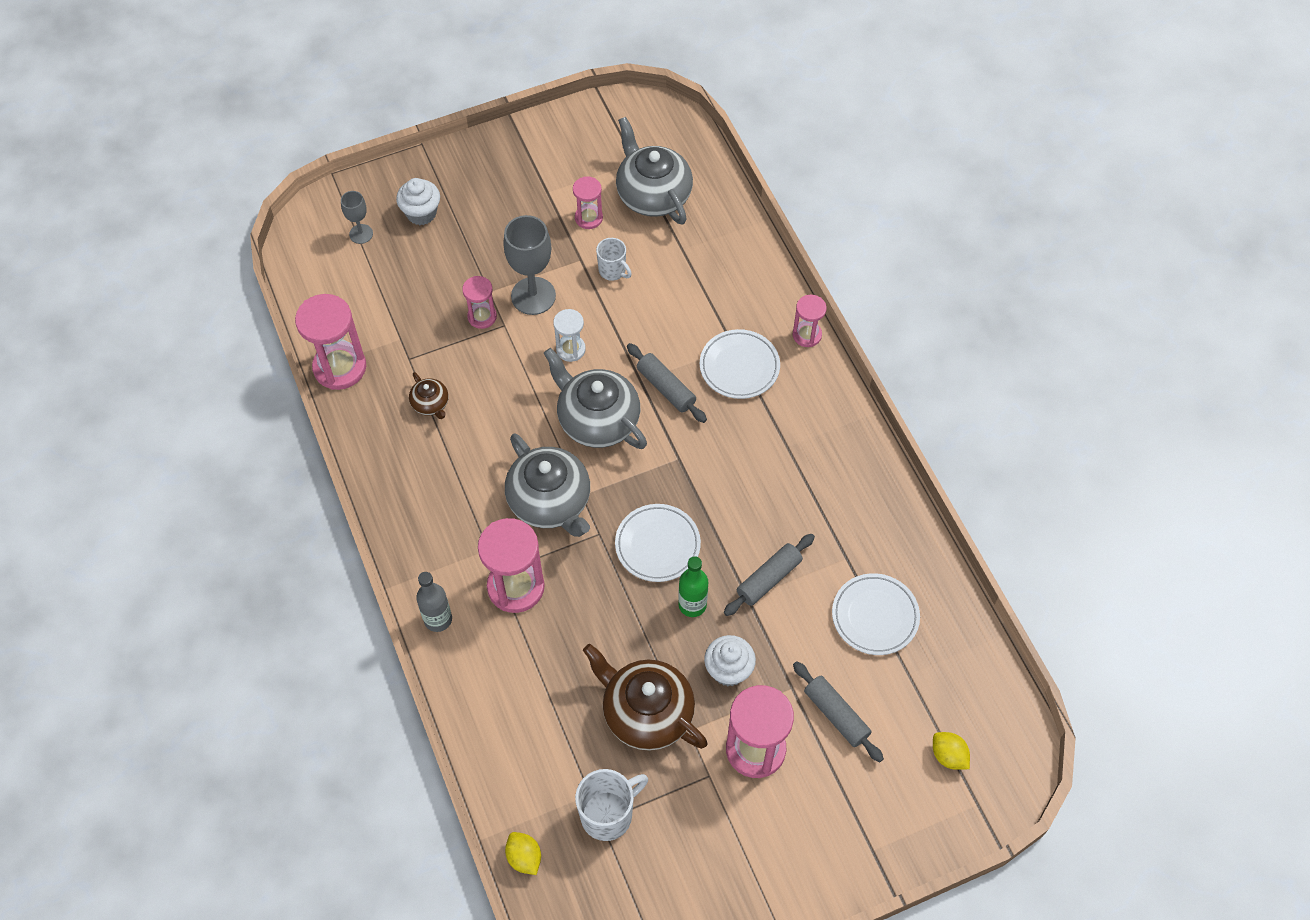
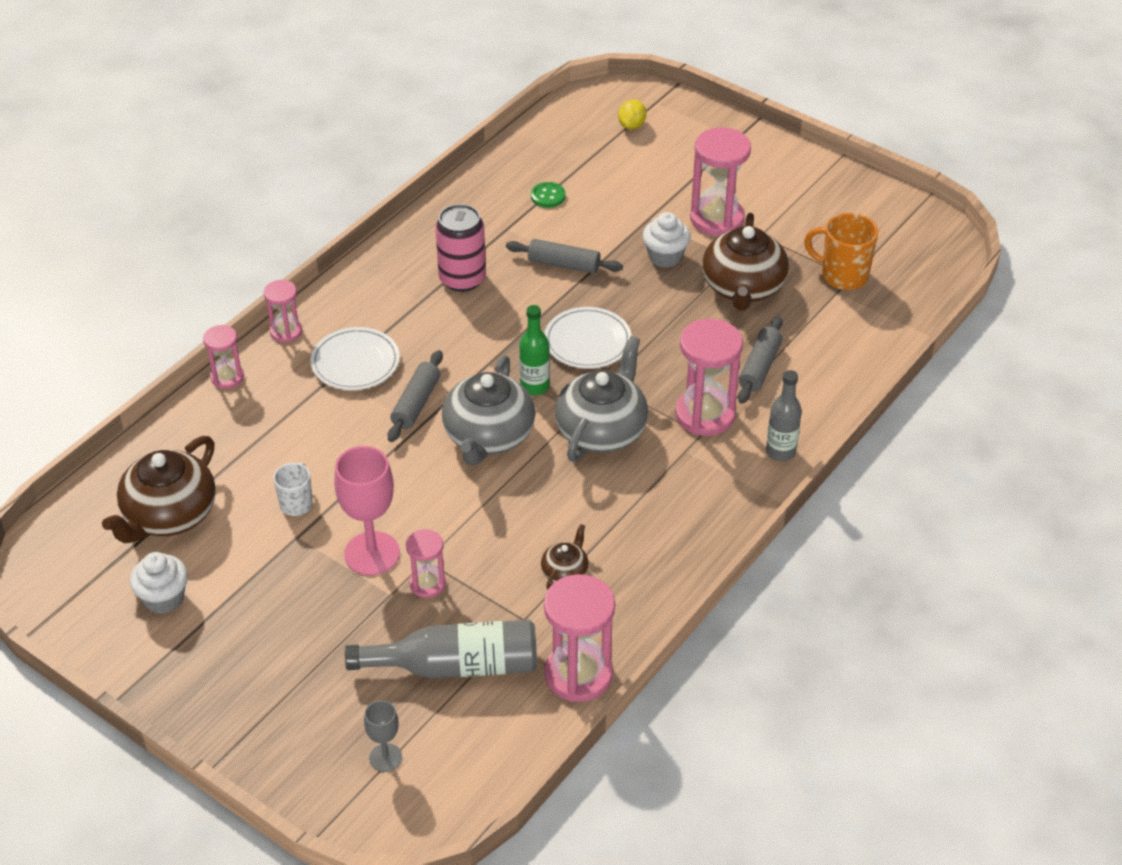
camera: 120 degrees left, 15 degrees down
white cupcake [396,178,440,225] -> white cupcake moved to [130,552,188,614]
grey goblet [503,215,556,315] -> pink goblet [334,446,400,575]
yellow lemon [505,832,541,875] -> none
white hourglass [553,309,586,362] -> none
pink hourglass [573,176,603,229] -> pink hourglass moved to [203,325,244,389]
white mug [575,769,648,841] -> orange mug [804,213,878,290]
grey teapot [616,117,693,225] -> brown teapot [102,436,216,543]
green bottle [678,556,708,617] -> green bottle moved to [519,305,550,395]
grey rolling pin [793,661,884,762] -> grey rolling pin moved to [738,316,783,404]
white plate [832,573,920,655] -> green button [531,182,566,208]
none -> grey bottle [345,620,537,679]
none -> pink can [435,204,486,292]

